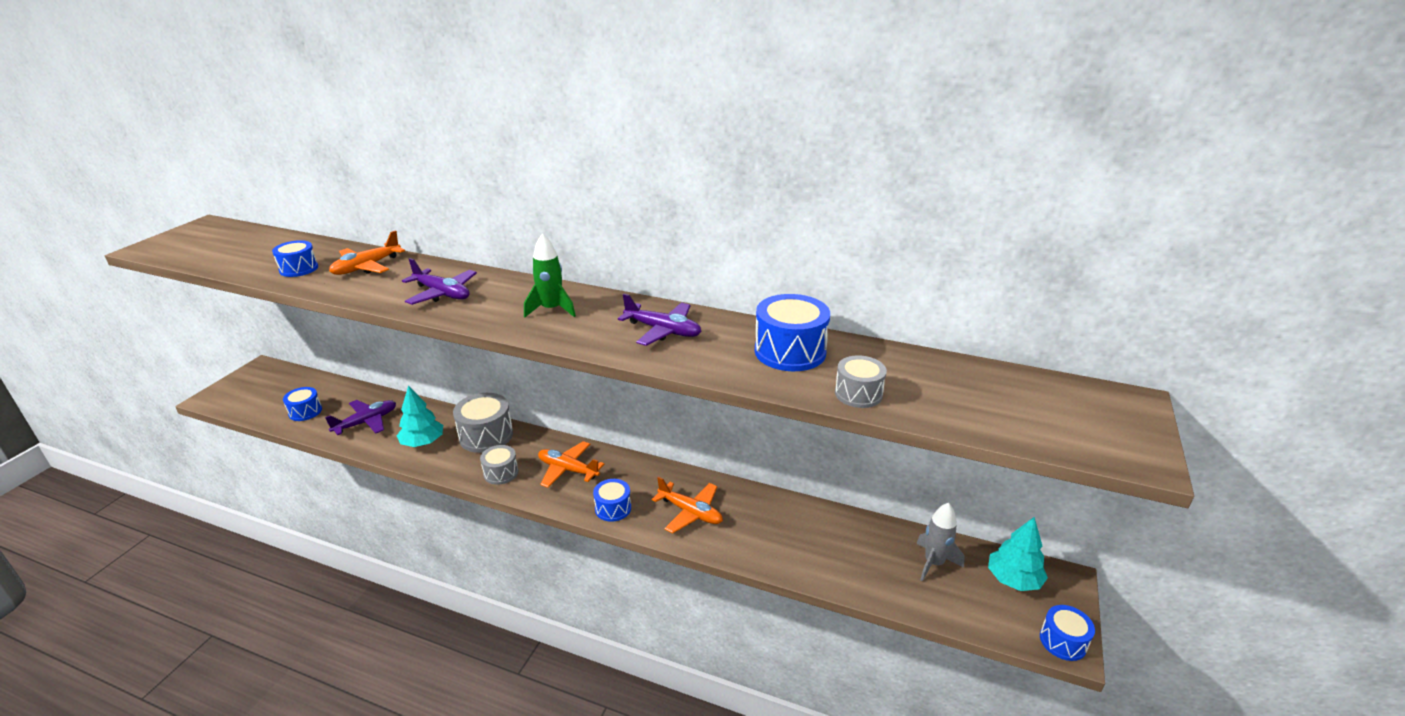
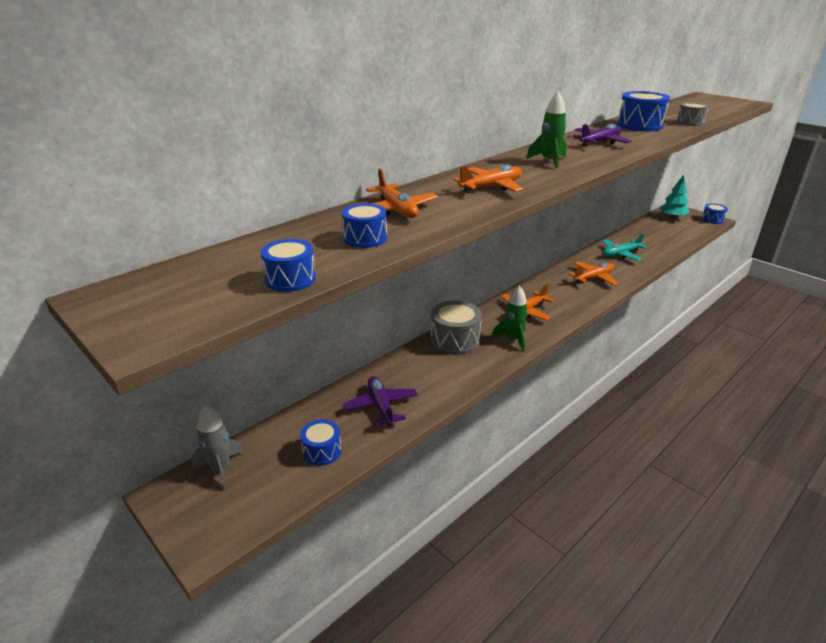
camera: 65 degrees left, 0 degrees up
turquoise tree [397,386,443,447] -> none
purple plane [402,258,477,305] -> orange plane [453,165,523,193]
grey drum [480,445,518,485] -> green rocket [492,285,528,352]
blue drum [593,479,631,522] -> blue drum moved to [261,239,316,292]
grey rocket [916,503,965,581] -> grey rocket moved to [191,406,244,490]
none -> turquoise plane [602,234,647,261]

